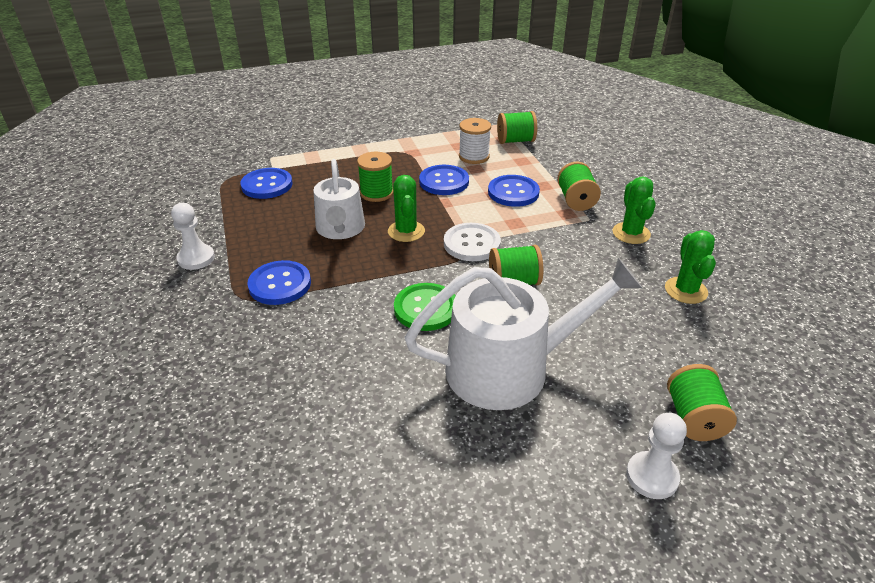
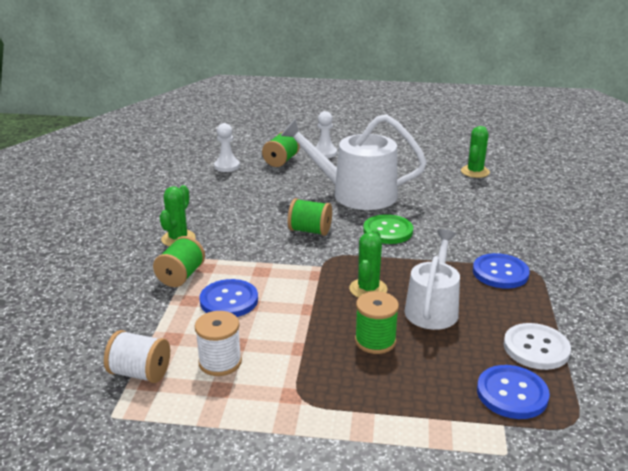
camera: 155 degrees left, 10 degrees down
white pawn [171,203,215,270] -> white pawn moved to [214,123,240,172]
blue button [419,165,469,195] -> none
white button [444,223,501,261] -> white button moved to [504,323,571,370]
green spool [497,111,537,144] -> white spool [104,330,170,383]
green cactus [665,230,716,304] -> green cactus moved to [461,126,490,178]

